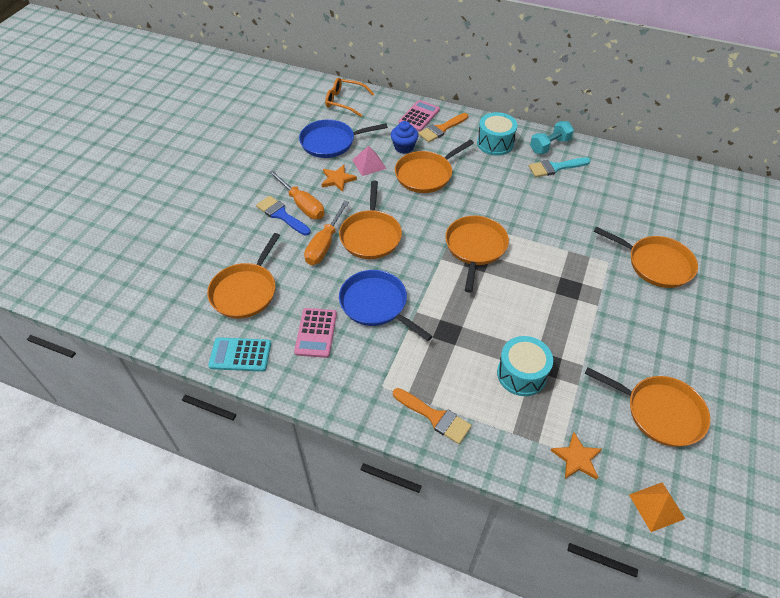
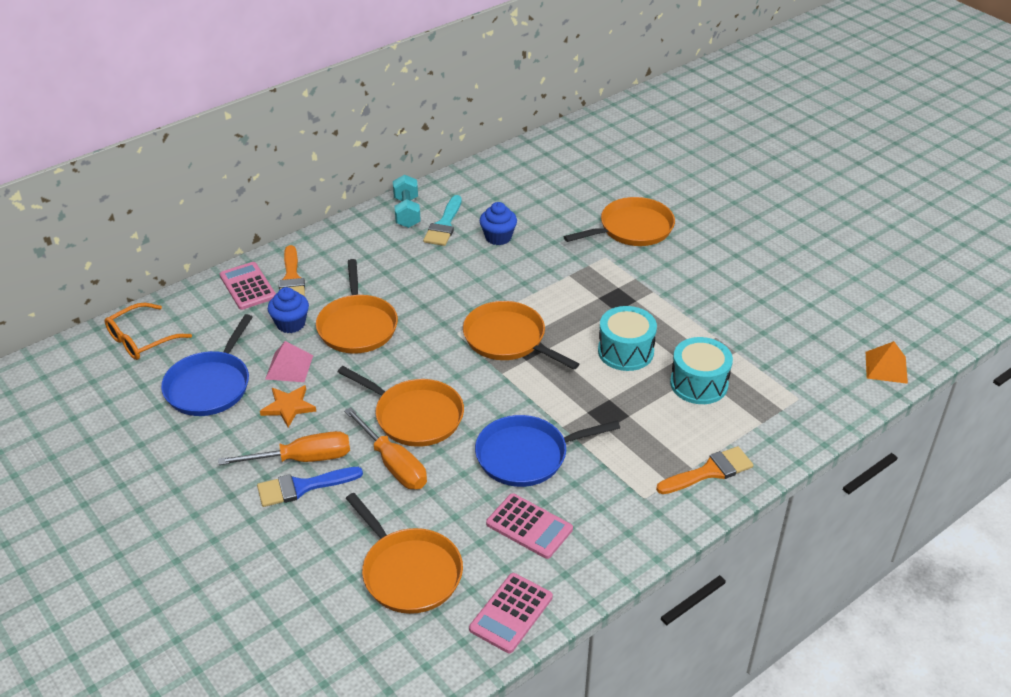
camera: 60 degrees left, 10 degrees down
turquoise calculator [208,337,271,372] -> pink calculator [469,573,553,653]
turquoise drum [477,112,517,156] -> turquoise drum moved to [598,306,657,371]
orange star [551,432,602,480] -> none
orange pan [585,367,710,447] -> none
none -> blue cupcake [480,202,517,245]

